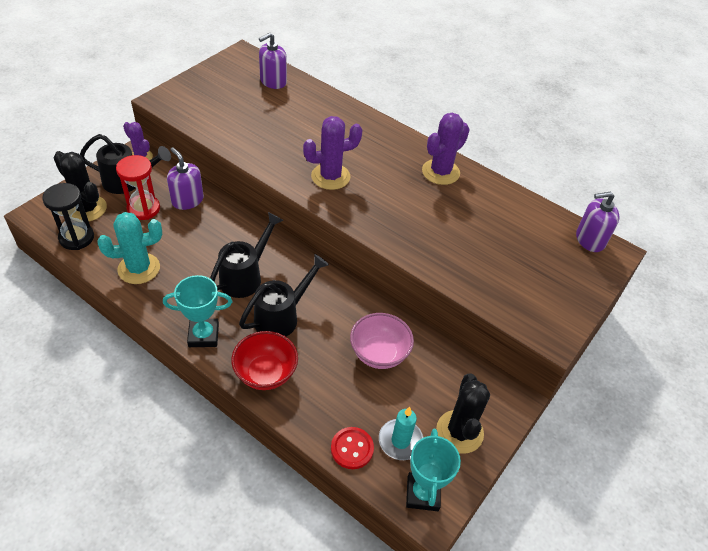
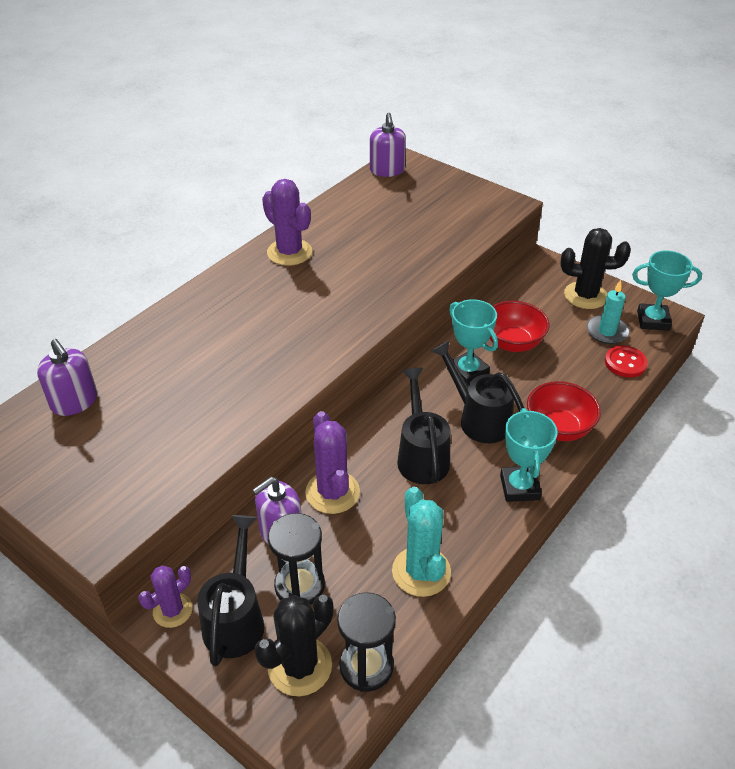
camera: 85 degrees left, 5 degrees down
red hourglass [116,155,160,220] -> black hourglass [268,513,325,605]
black watering can [210,212,284,298] -> black watering can turned 45 degrees clockwise [397,368,451,484]
purple cactus [303,116,363,190] -> purple cactus moved to [305,411,360,514]
pink bowl [350,313,414,369] -> red bowl [490,301,549,352]
none -> turquoise trophy [447,299,498,385]

